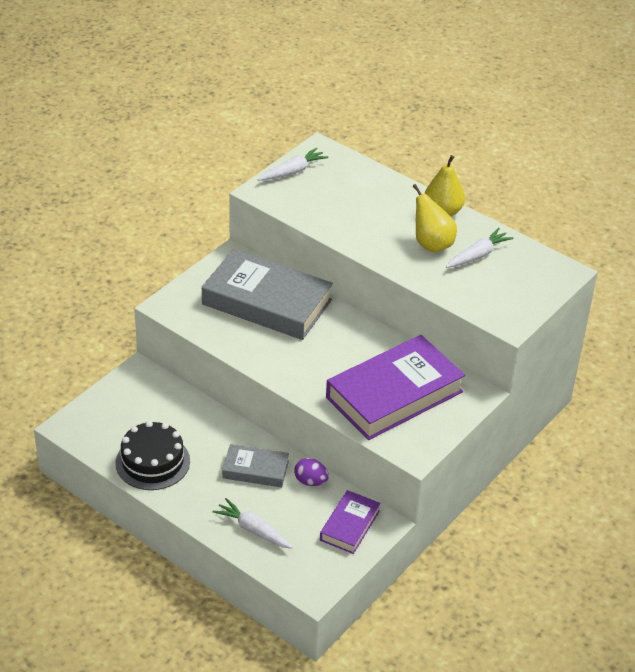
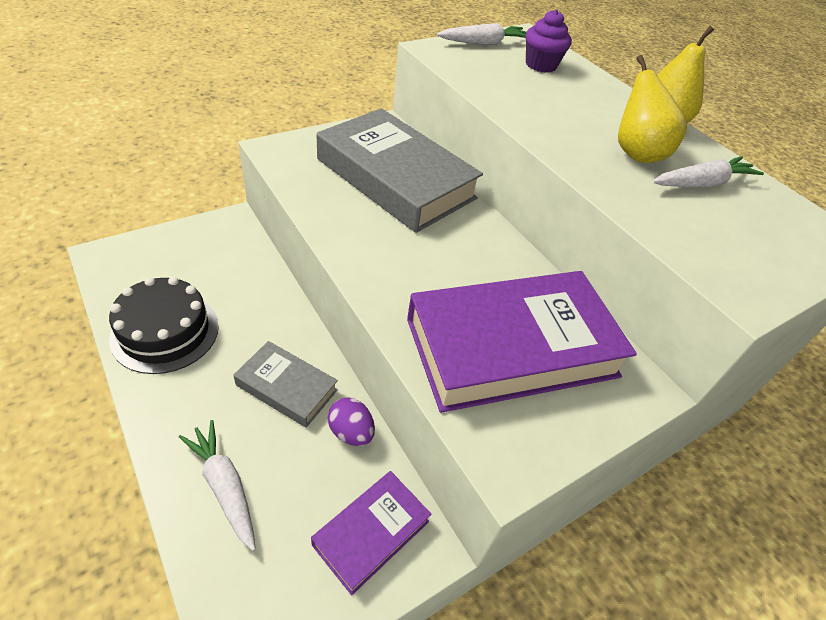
camera: 15 degrees right, 5 degrees up
none -> purple cupcake [525,9,572,73]

